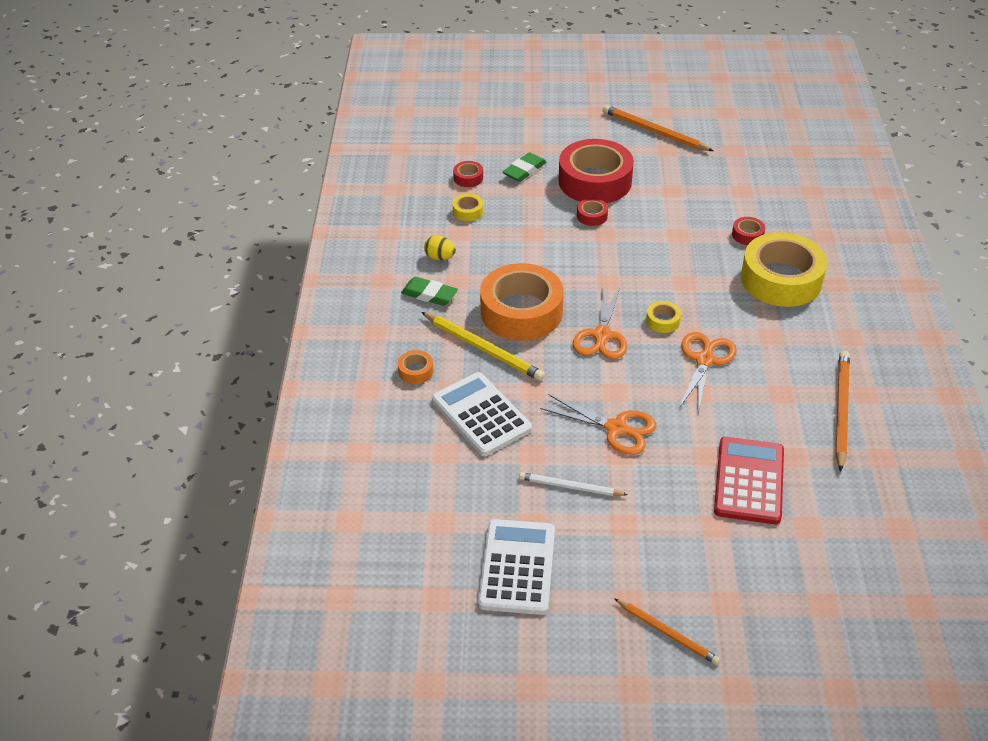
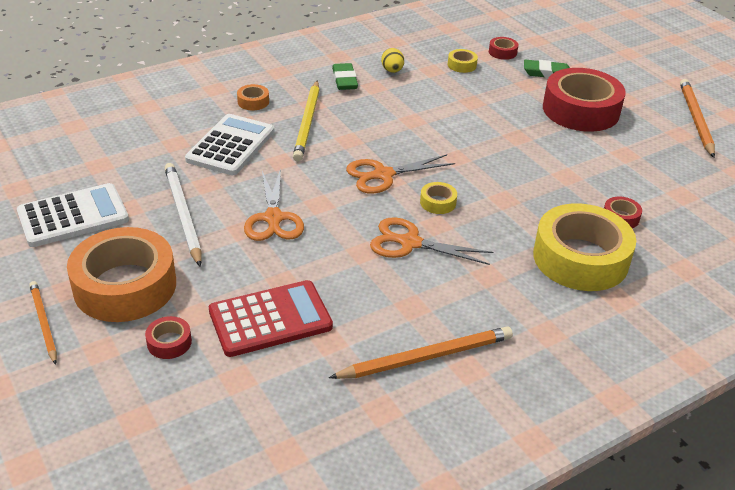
camera: 55 degrees right, 5 degrees down
orange tape [480,263,564,341] -> orange tape moved to [67,227,176,322]
white pencil [519,472,628,496] -> white pencil [164,163,202,267], size x1.56
red tape [577,198,608,226] -> red tape moved to [145,316,192,359]
orange pencil [614,598,720,665] -> orange pencil turned 150 degrees clockwise [29,281,57,365]
orange scissors [679,332,737,412] -> orange scissors turned 150 degrees counterclockwise [370,218,493,265]

